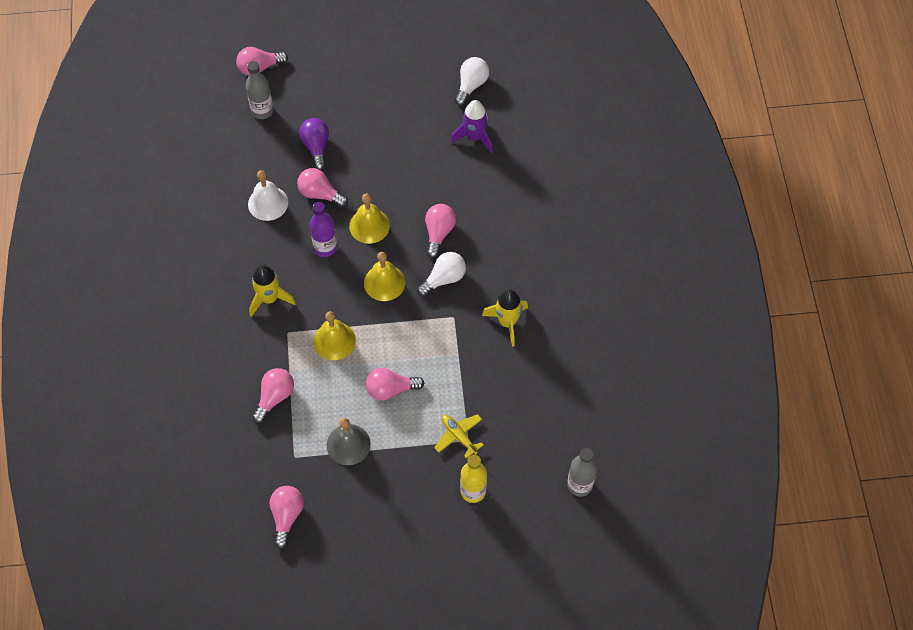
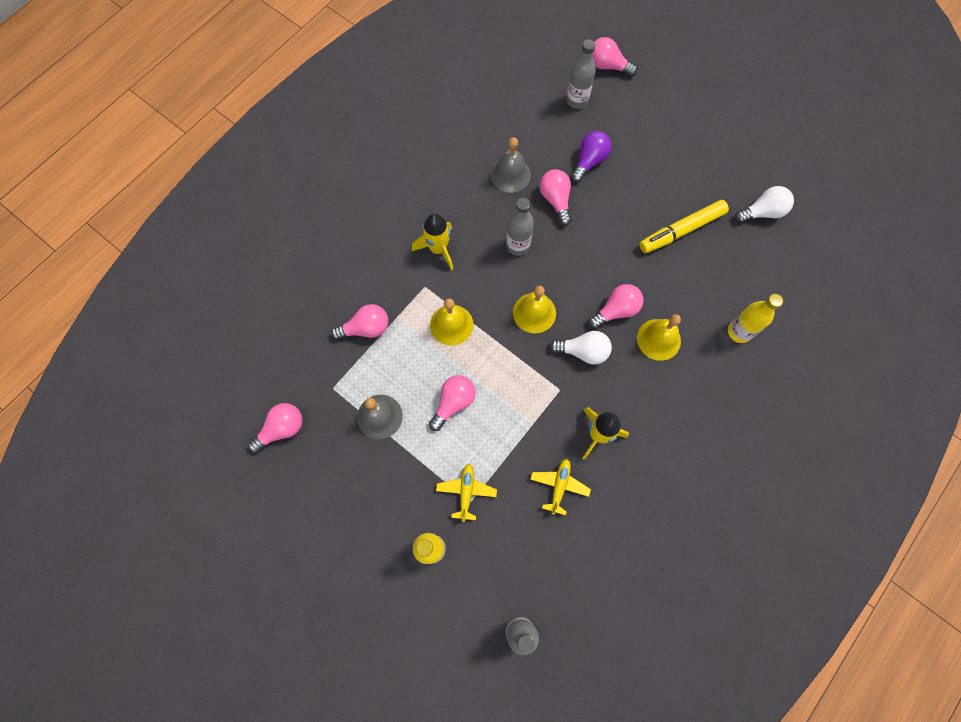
camera: 45 degrees right, 10 degrees up
white bell [248,170,288,221] -> grey bell [491,137,531,193]
purple bottle [310,202,337,257] -> grey bottle [506,198,534,256]
yellow bell [349,193,390,244] -> yellow bell moved to [637,314,681,361]
pink light bulb [366,368,424,401] -> pink light bulb turned 90 degrees clockwise [429,375,476,431]
purple rocket [450,100,493,153] -> none
none -> yellow plane [530,459,591,515]
none -> yellow marker [639,200,729,253]
none -> yellow bottle [728,294,783,343]

